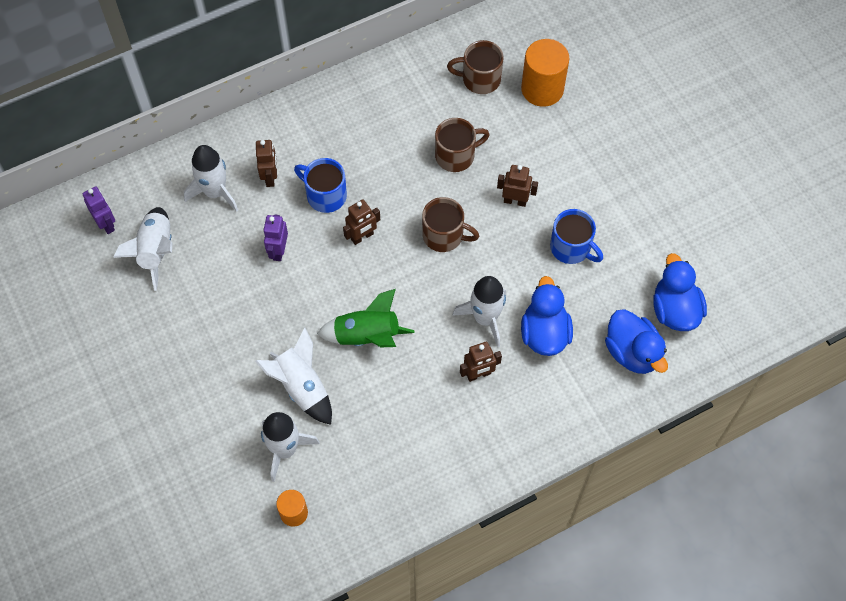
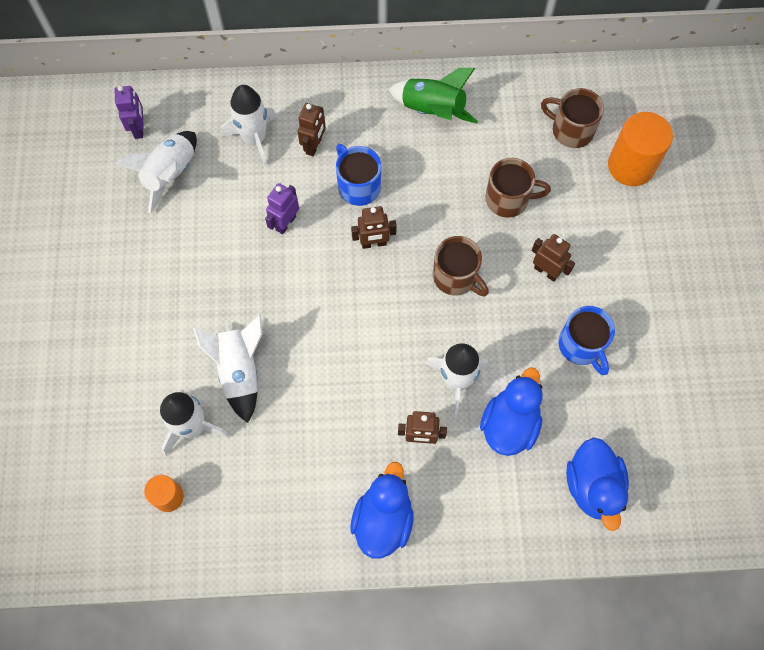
camera: 25 degrees right, 5 degrees up
green rocket [317,289,414,347] -> green rocket moved to [388,68,478,124]
blue duck [653,253,707,331] -> blue duck moved to [350,462,414,559]

